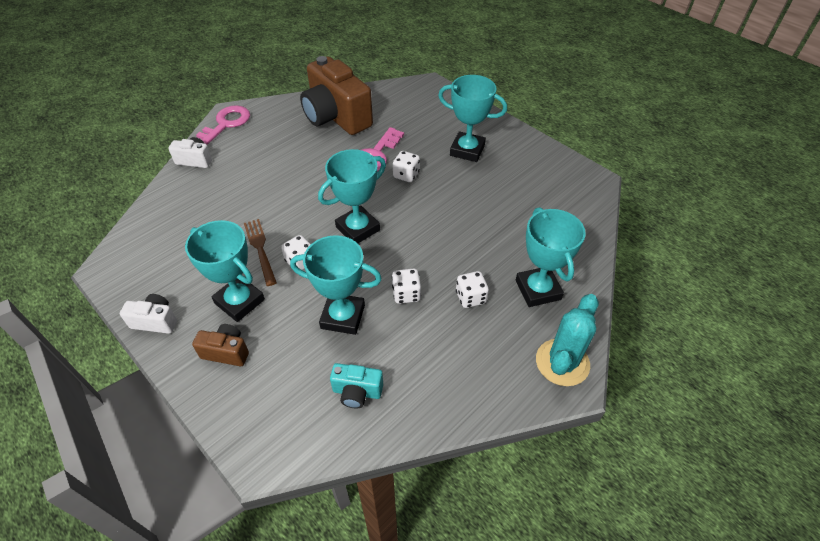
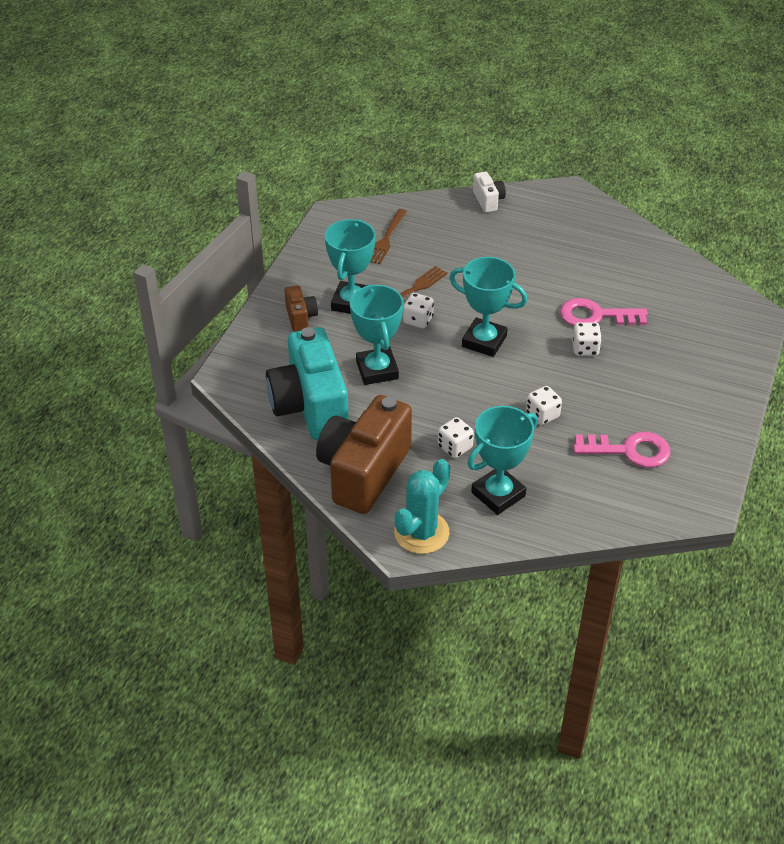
camera: 65 degrees right, 5 degrees down
white camera [120,294,177,334] -> none
pink key [196,105,250,145] -> pink key moved to [573,432,671,468]
brown camera [300,56,373,135] -> brown camera moved to [316,395,412,514]
turquoise camera [330,363,383,409] -> turquoise camera [266,327,349,440], size x2.23
white dice [392,269,421,304] -> white dice moved to [526,386,562,425]
turquoise trophy [438,75,507,162] -> none
turquoise cactus [536,294,599,386] -> turquoise cactus turned 60 degrees counterclockwise [394,459,450,554]
none -> brown fork [370,209,407,264]

